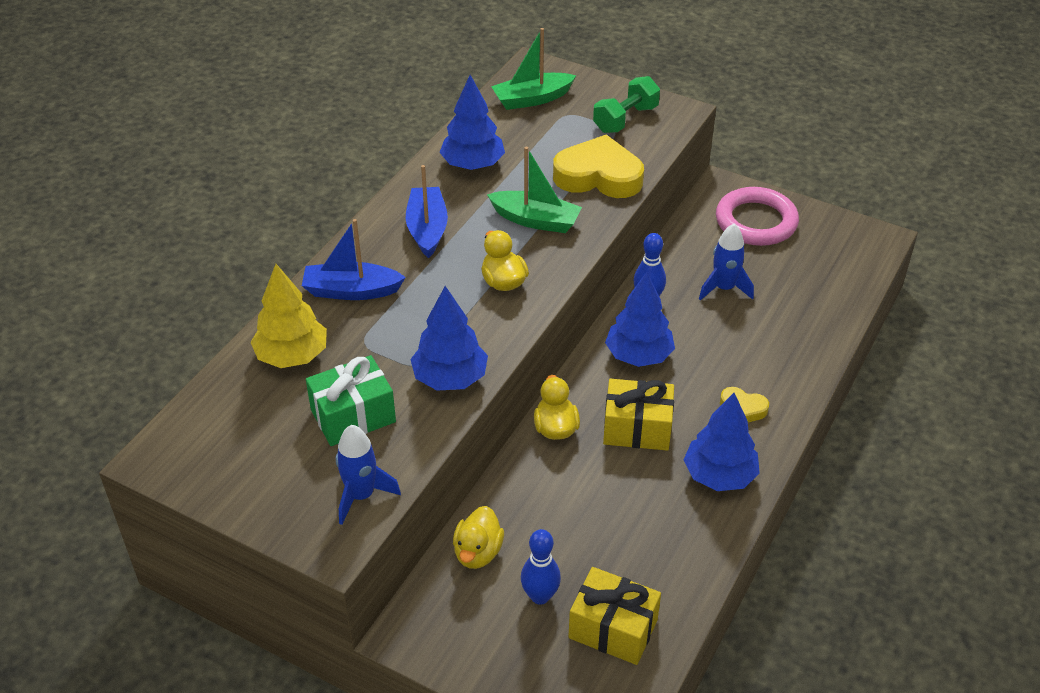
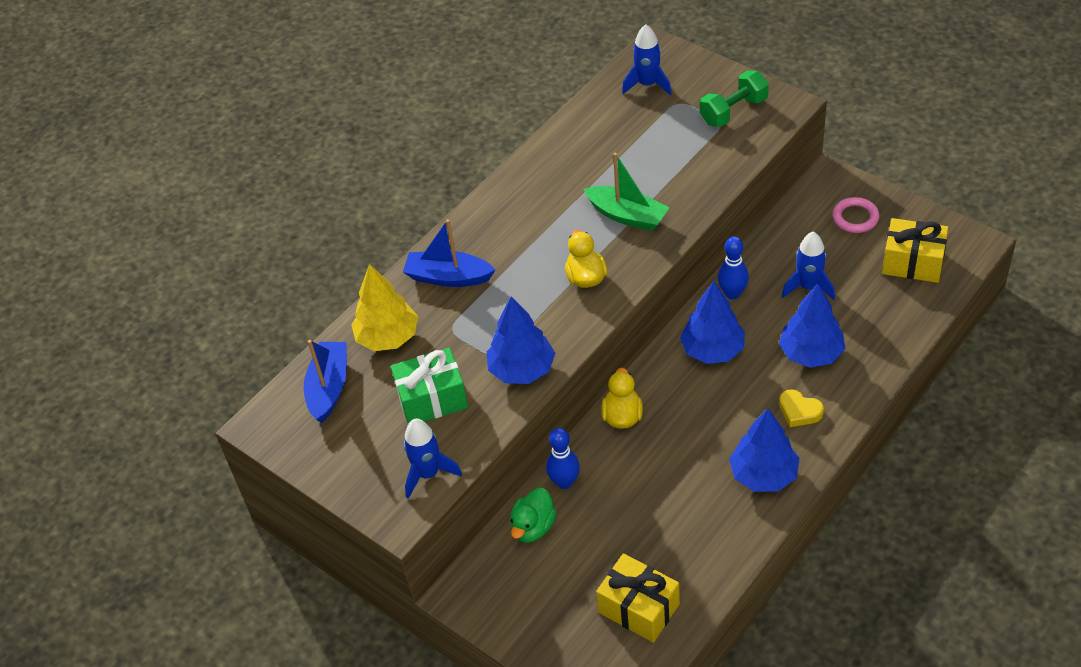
camera: 15 degrees right, 5 degrees up
blue boat [406,165,448,258] -> blue boat moved to [304,340,347,423]
blue tree [439,75,505,170] -> blue tree moved to [779,284,846,368]
yellow duck [453,506,504,569] -> green duck [510,488,557,543]
green boat [491,28,576,110] -> blue rocket [622,24,672,95]
blue bowling pin [521,529,561,605] -> blue bowling pin moved to [546,428,580,489]
yellow heart [553,135,644,198] -> none
yellow gift [603,379,674,451] -> yellow gift moved to [882,218,948,283]
pink ring [716,187,799,246] -> pink ring [832,197,880,233], size x0.57

